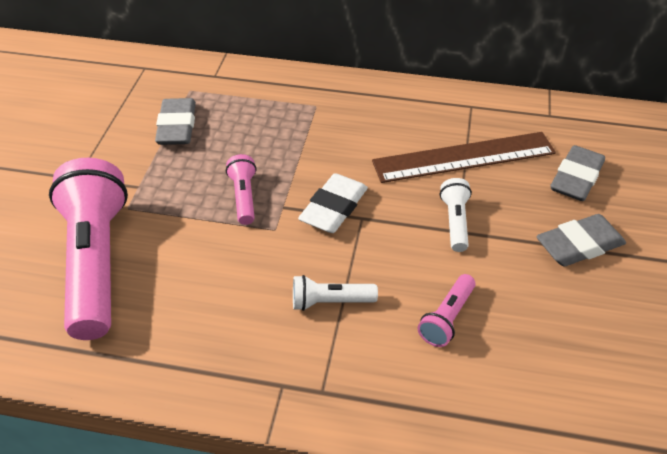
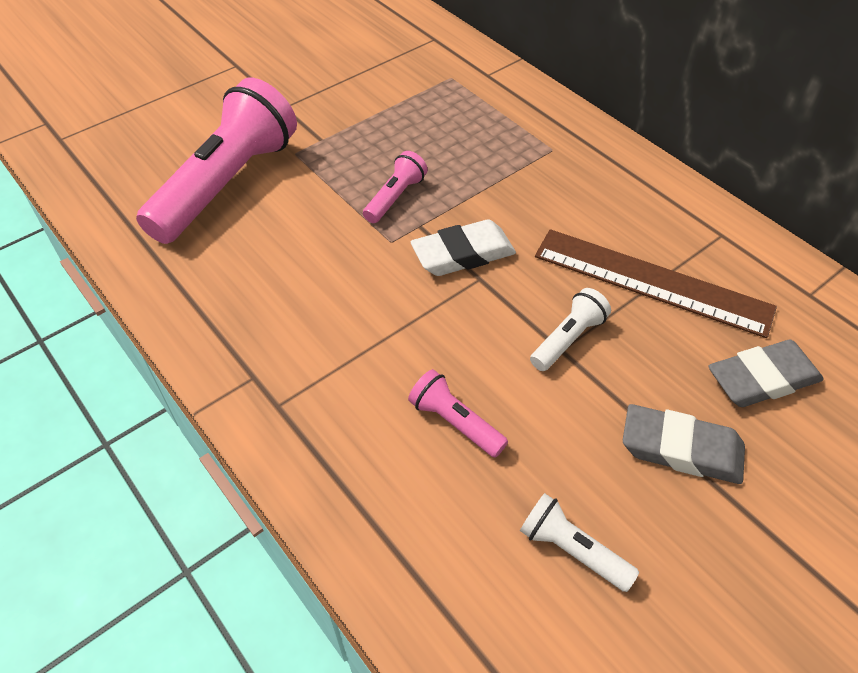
camera: 40 degrees right, 5 degrees up
grey eraser [155,98,196,145] -> none
white flashlight [293,275,378,311] -> white flashlight moved to [520,493,639,592]
pink flashlight [418,274,475,347] -> pink flashlight turned 60 degrees clockwise [408,369,508,458]

